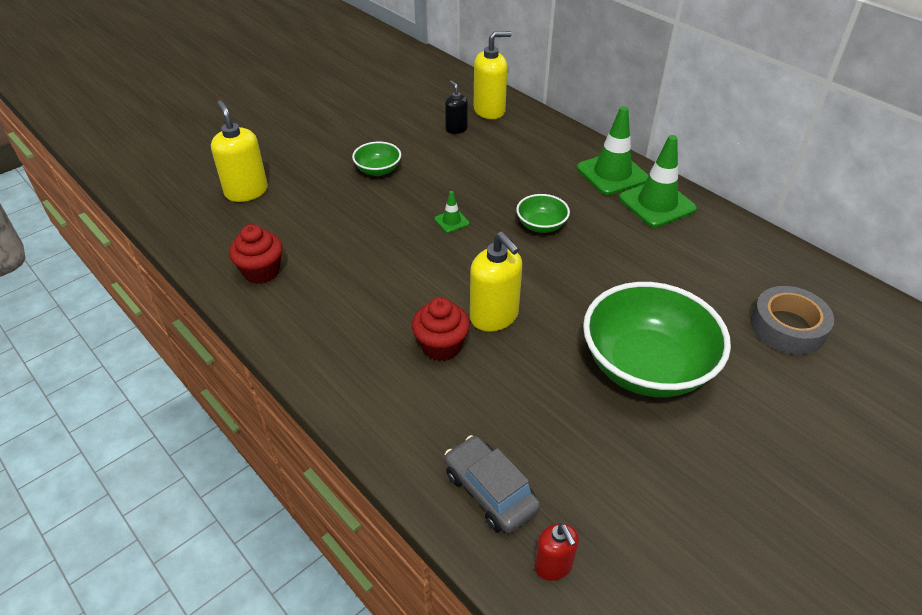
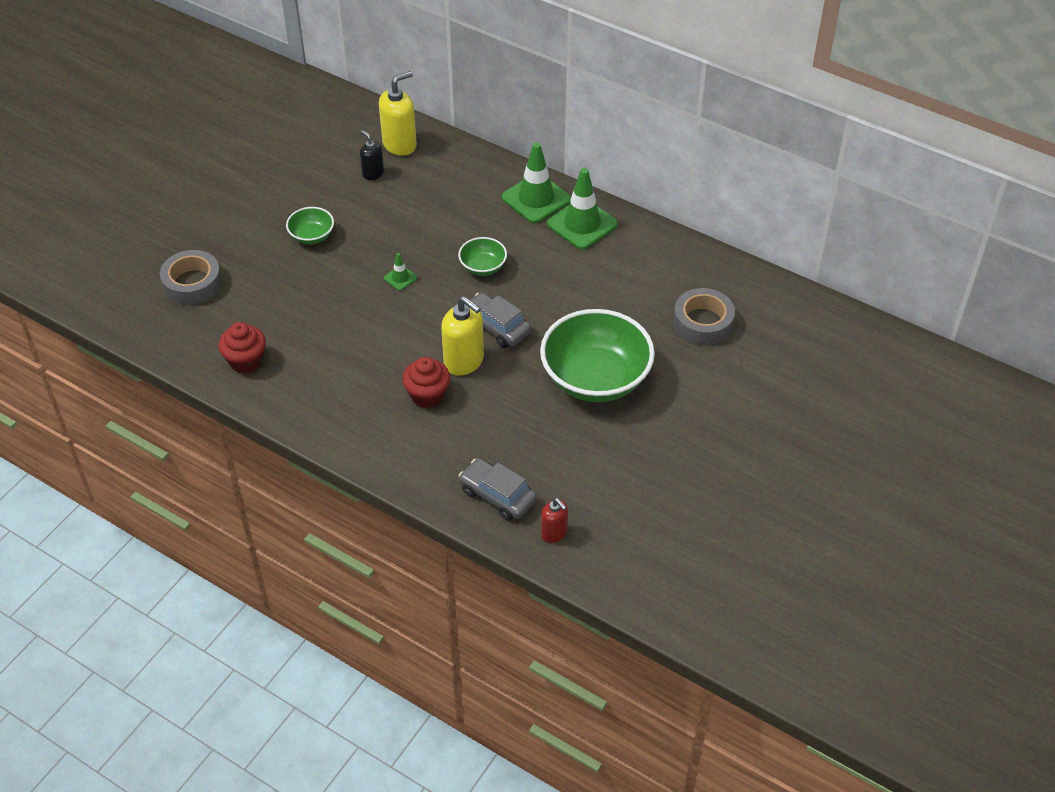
camera: 15 degrees left, 5 degrees up
yellow soap dispenser [211,100,268,202] -> grey tape [160,250,222,305]
none -> grey car [470,293,531,348]

